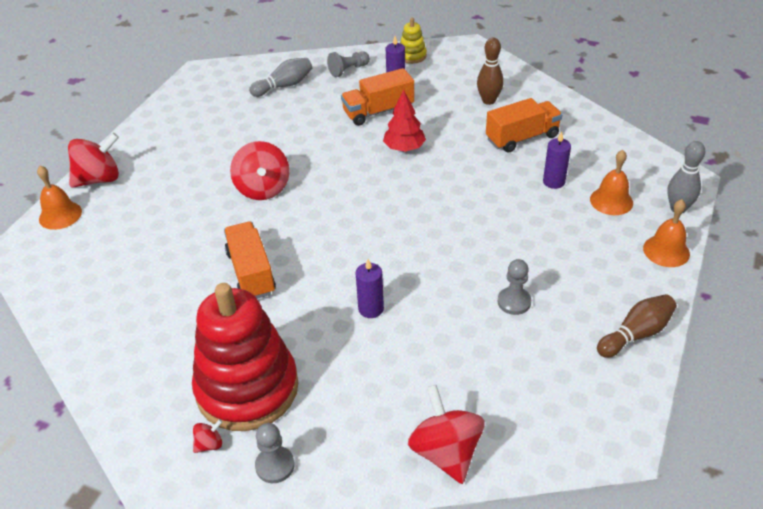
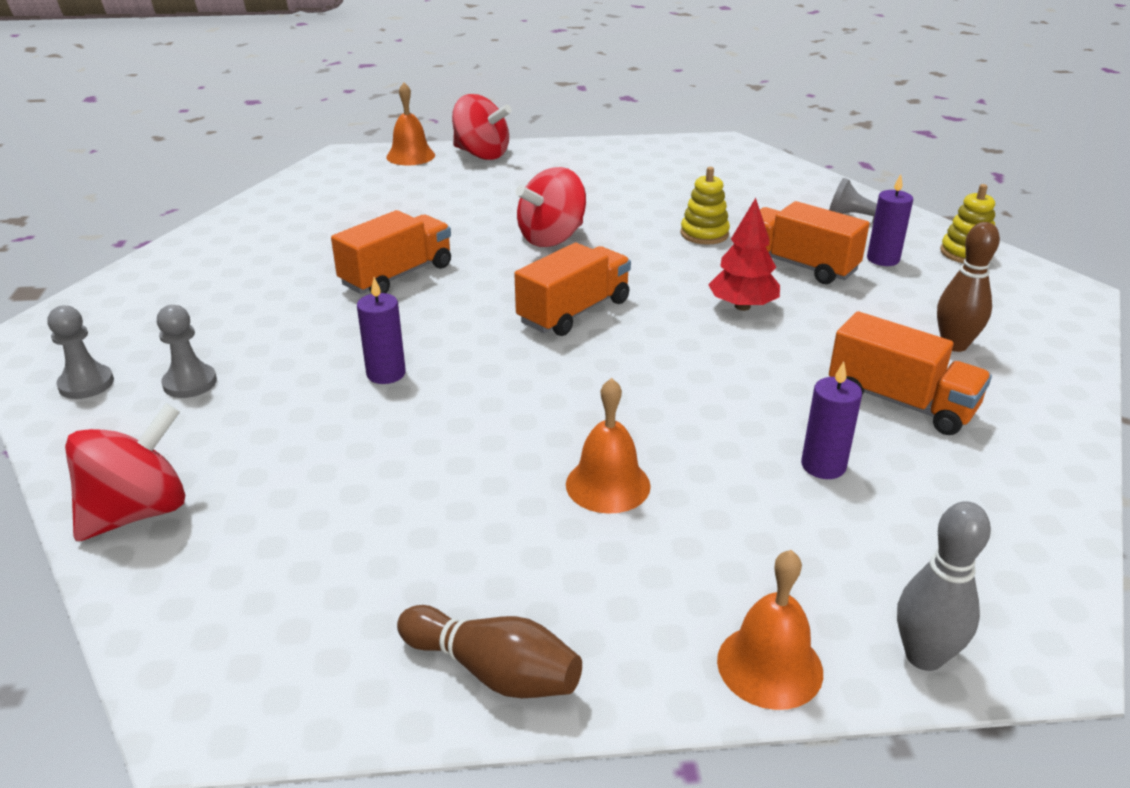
camera: 60 degrees right, 10 degrees down
red stacking toy [192,283,299,431] -> none
red spinning top [193,419,222,453] -> none
grey bowling pin [249,58,312,97] -> none
grey pawn [498,259,531,315] -> grey pawn moved to [157,305,217,398]
orange bell [590,150,633,215] -> orange bell moved to [566,378,651,514]
none -> orange truck [514,243,631,336]
none -> yellow stacking toy [680,167,730,245]

